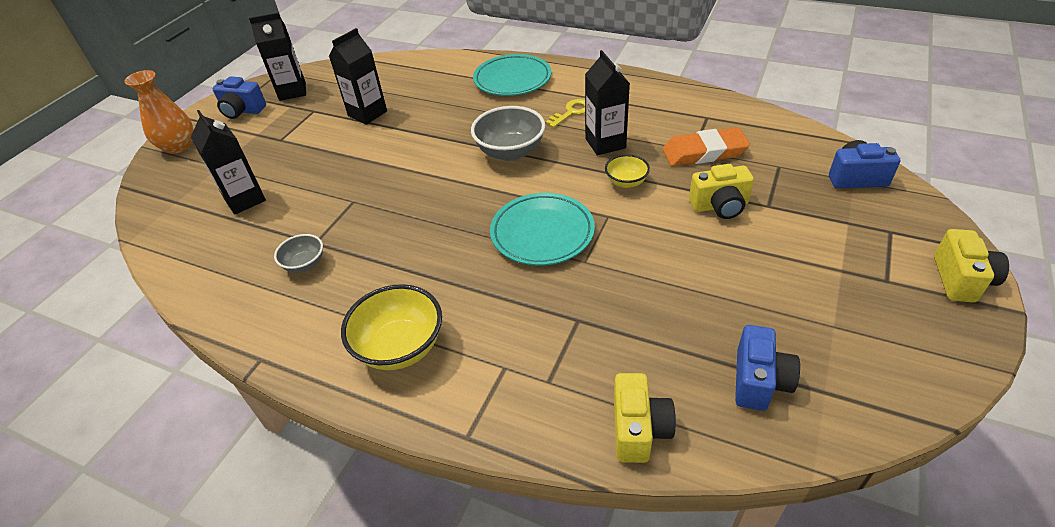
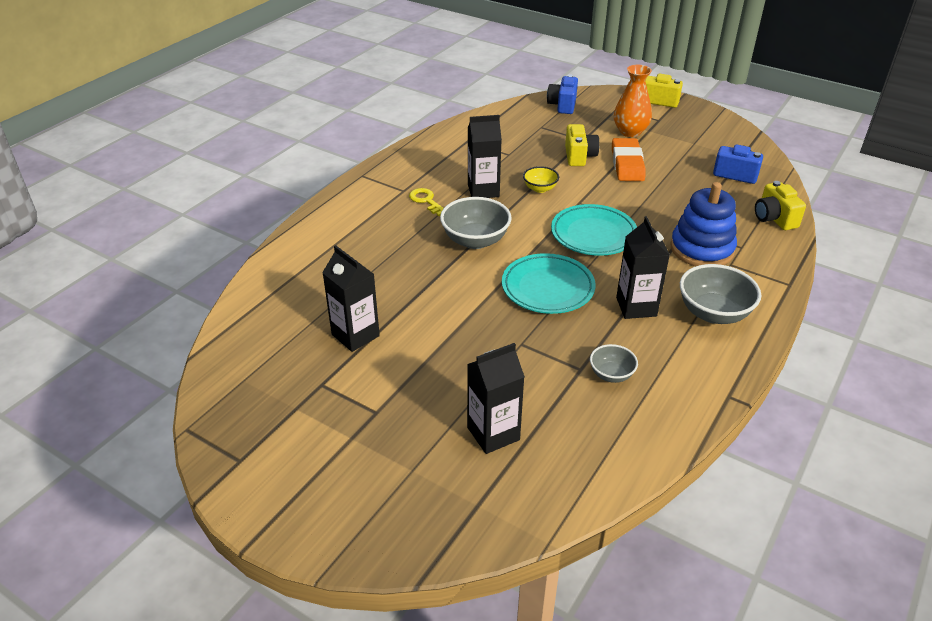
camera: 85 degrees left, 5 degrees down
orange vase [124,70,193,154] -> orange vase moved to [614,65,652,137]
blue camera [213,76,266,119] -> none
black carton [249,13,306,101] -> black carton moved to [616,216,670,319]
yellow bowl [341,284,442,370] -> grey bowl [680,264,761,324]
turquoise plate [473,54,551,96] -> turquoise plate moved to [502,253,596,314]
yellow camera [614,373,676,463] -> yellow camera turned 120 degrees counterclockwise [755,181,806,230]
orange eraser [663,127,750,166] -> orange eraser moved to [612,138,646,181]
none -> blue stacking toy [670,182,737,266]

